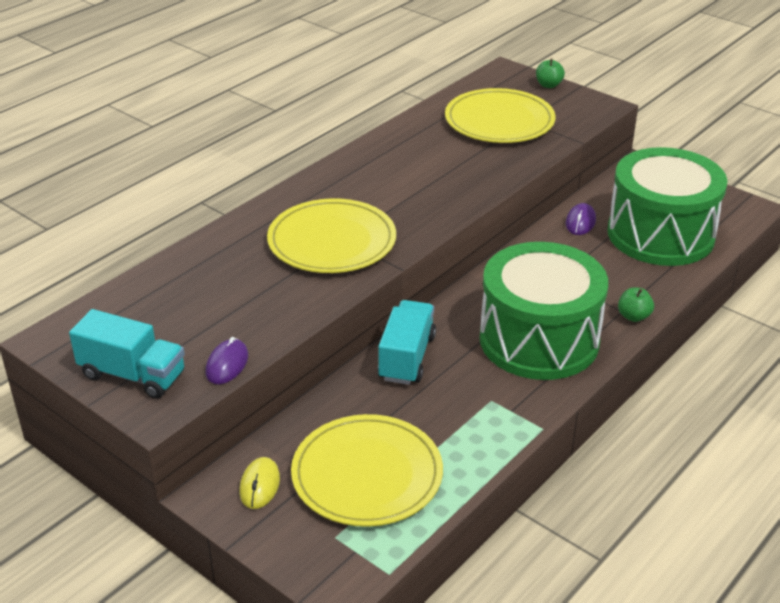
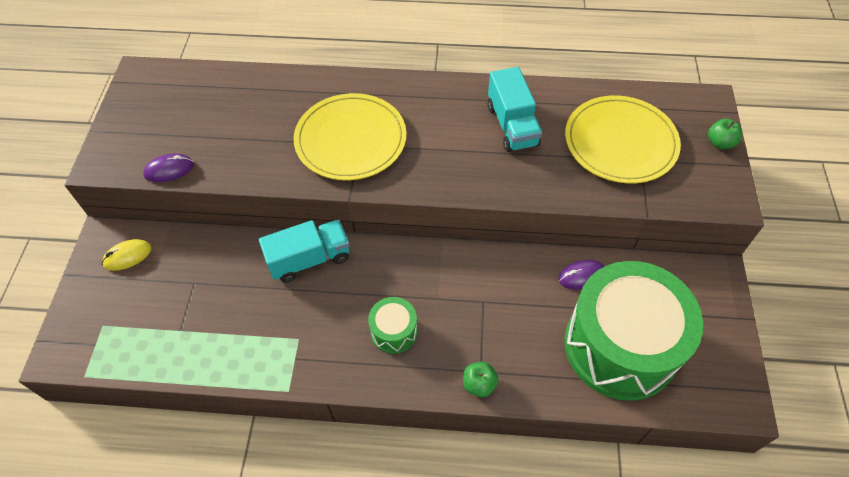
camera: 55 degrees right, 20 degrees up
turquoise truck [69,309,185,399] -> turquoise truck moved to [488,67,542,152]
yellow plate [291,414,443,527] -> none
green drum [480,242,608,380] -> green drum [368,297,417,354], size x0.43

